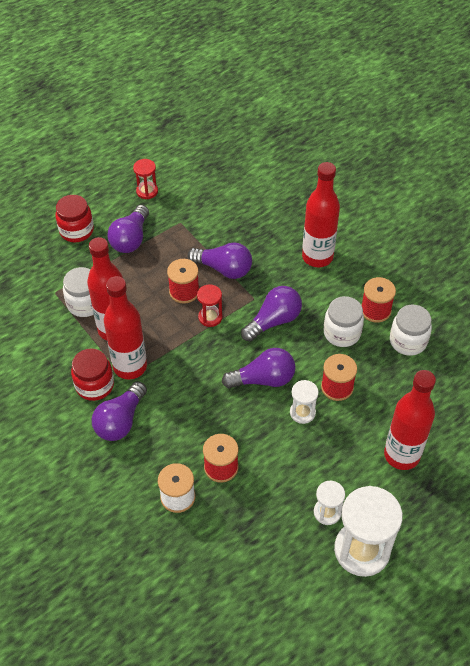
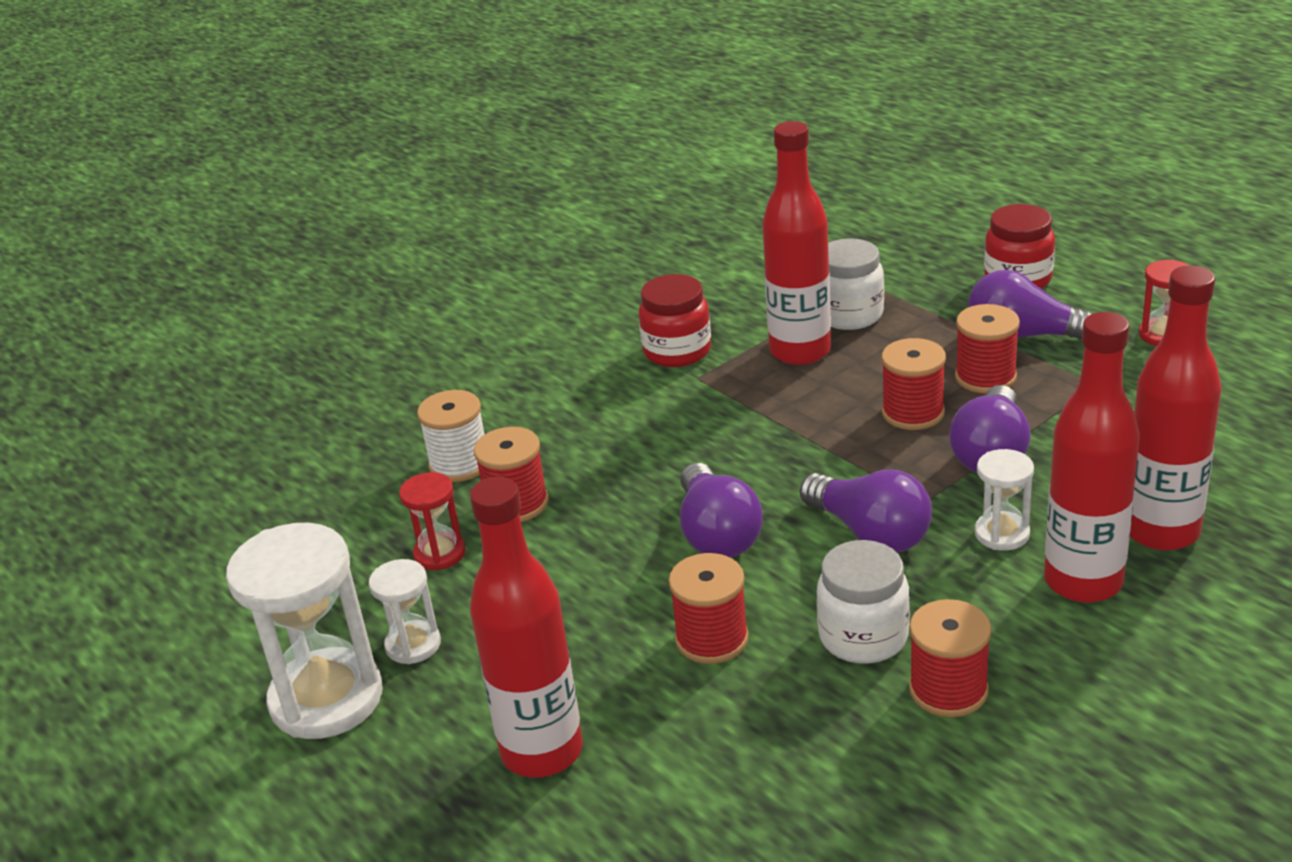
camera: 90 degrees right, 20 degrees down
purple light bulb [92,381,147,441] -> none
red bottle [104,276,147,379] -> red bottle moved to [1130,265,1222,551]
red hourglass [197,284,223,327] -> red hourglass moved to [399,472,466,570]
white hourglass [290,380,318,424] -> white hourglass moved to [975,449,1034,551]
white jar [390,305,432,356] -> none
none -> red spool [955,304,1020,393]

